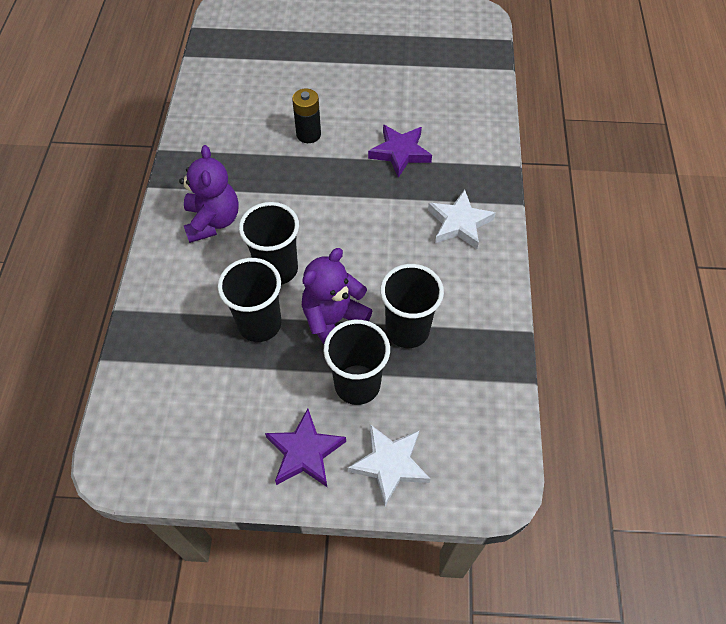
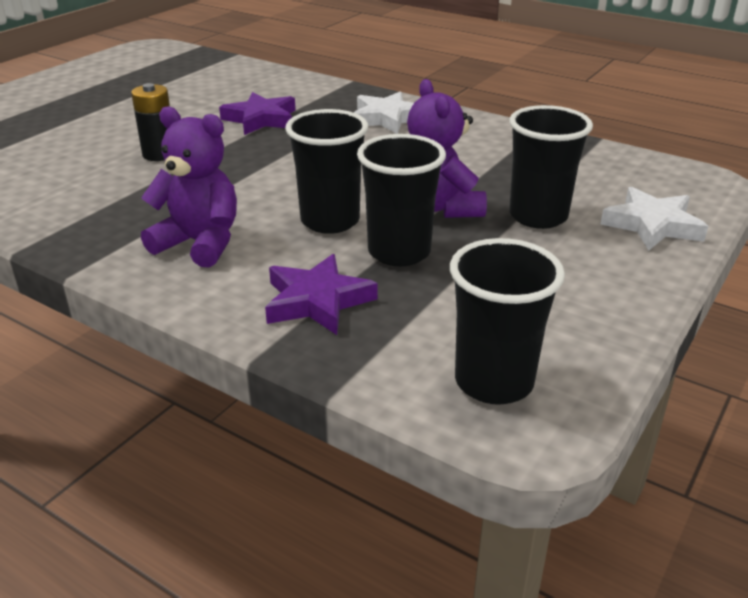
camera: 60 degrees left, 25 degrees down
purple star [265,408,346,487] -> purple star moved to [265,254,378,335]
black cup [380,264,444,348] -> black cup moved to [450,238,565,405]

